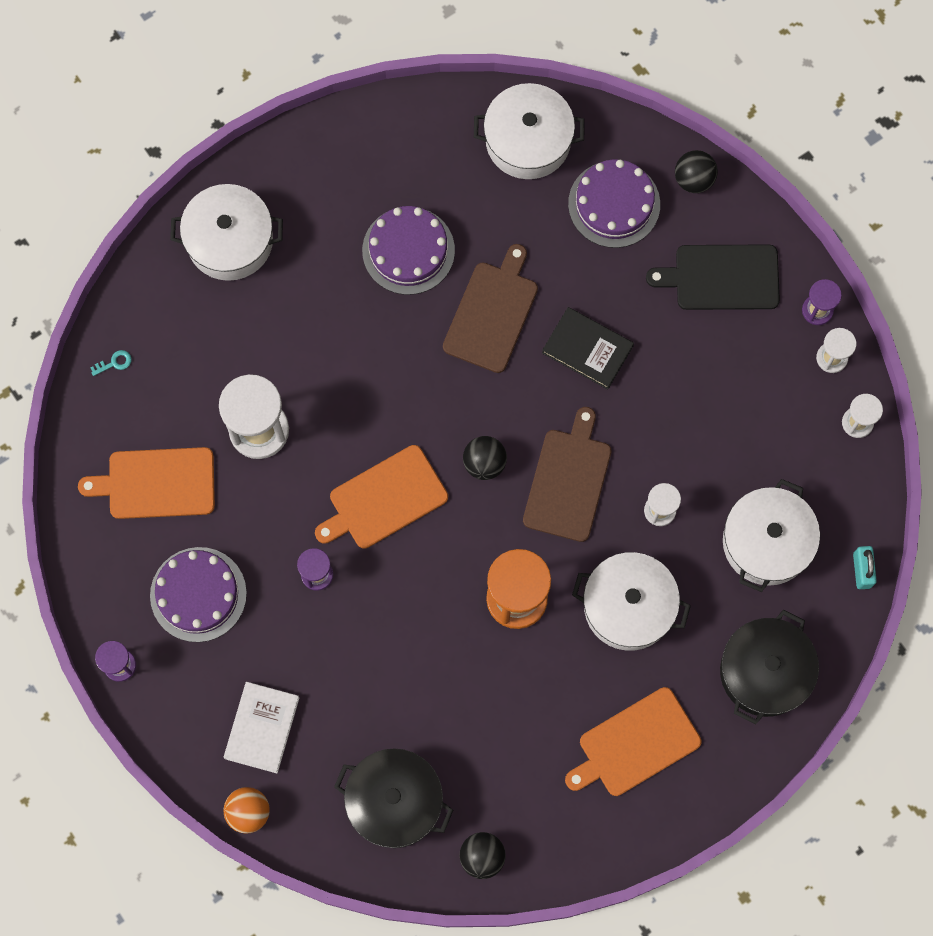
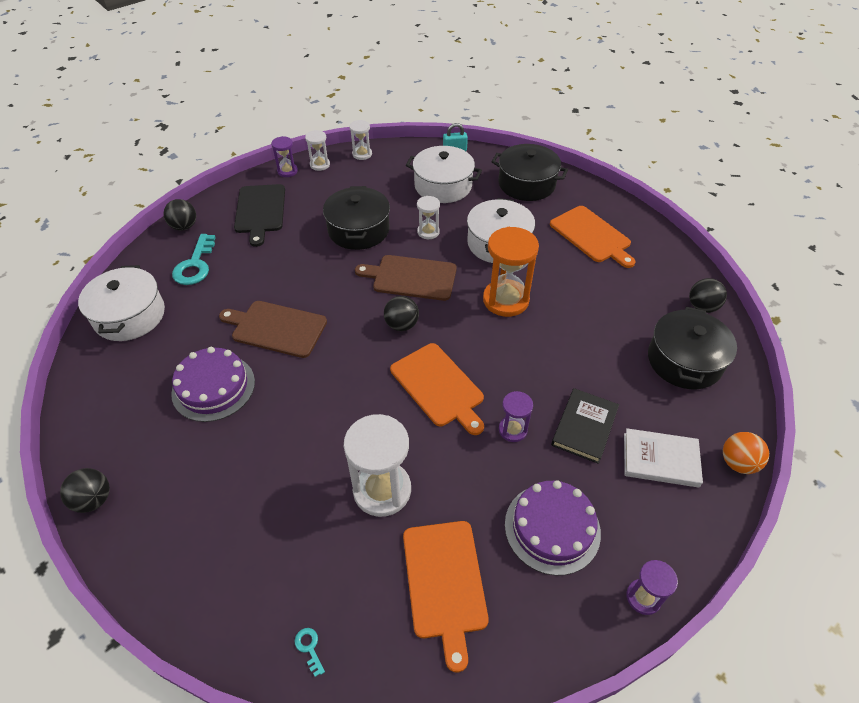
camera: 95 degrees left, 25 degrees down
white pot [170,184,283,281] -> none
black book [542,307,634,389] -> black book moved to [551,388,619,464]
purple cake [568,159,660,248] -> turquoise key [172,234,216,285]
none -> black ball [60,468,110,513]
none -> black pot [323,186,390,250]

